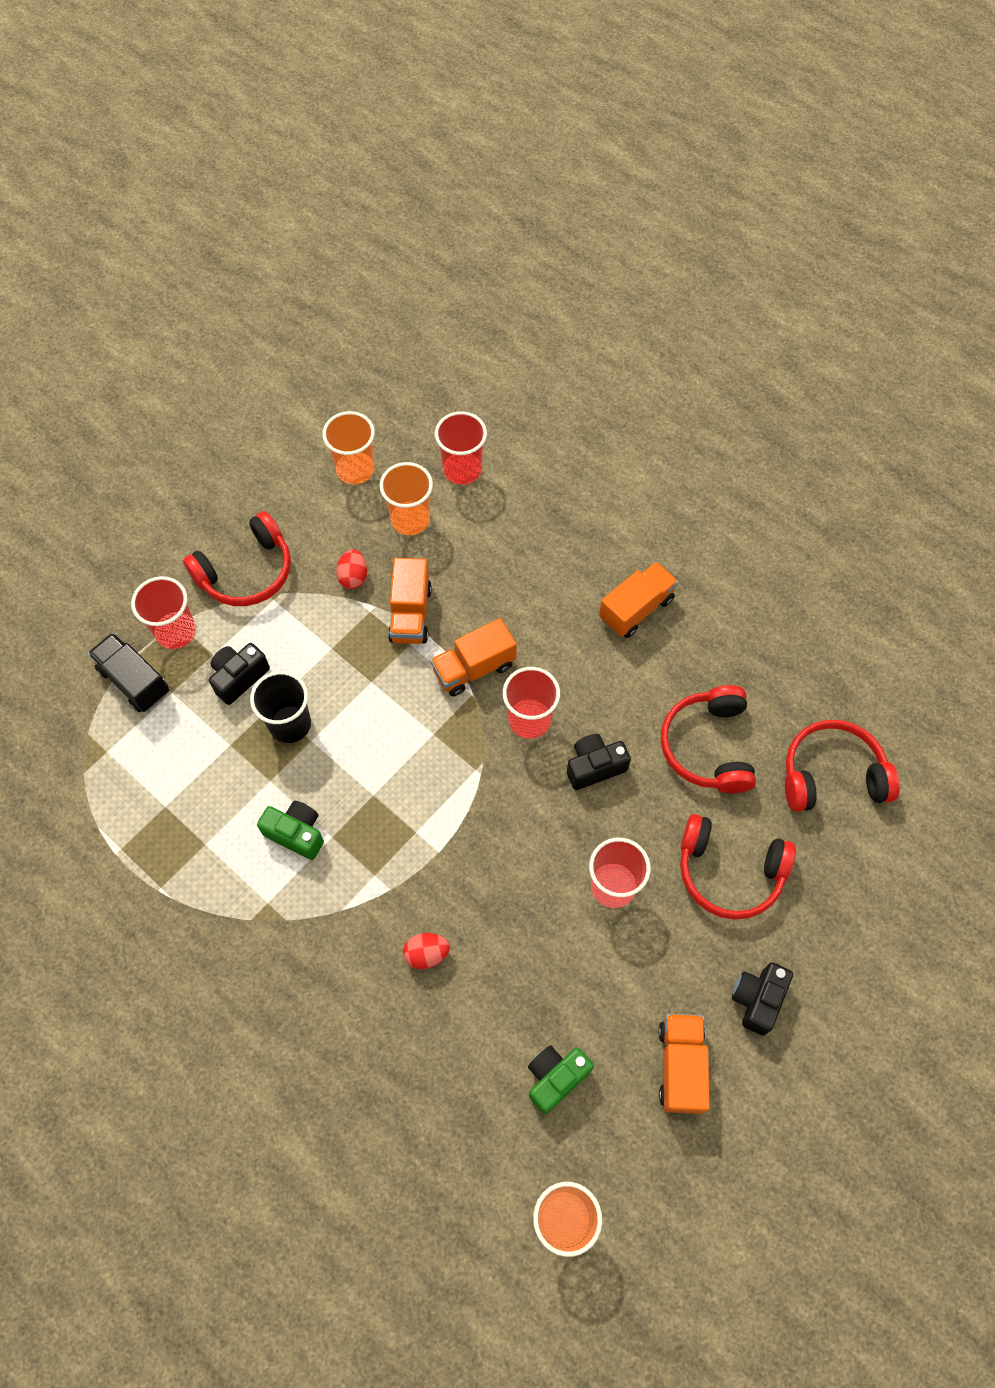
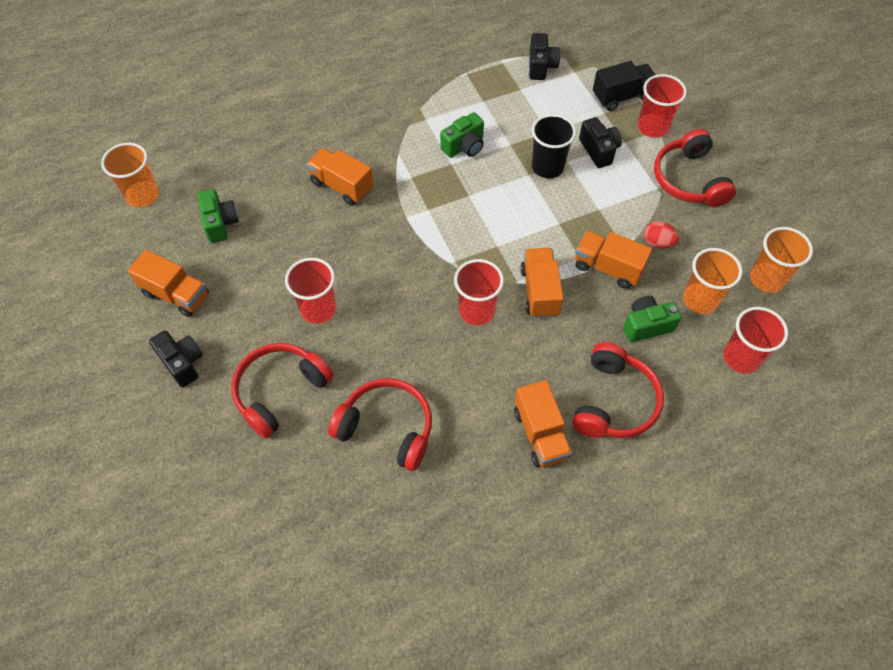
camera: 115 degrees right, 5 degrees down
red egg [403,933,450,969] -> orange truck [306,148,373,206]
black camera [567,734,631,790] -> black camera moved to [529,33,560,80]
red headphones [785,720,900,812] -> red headphones moved to [572,342,664,438]
none -> green camera [623,296,682,342]

